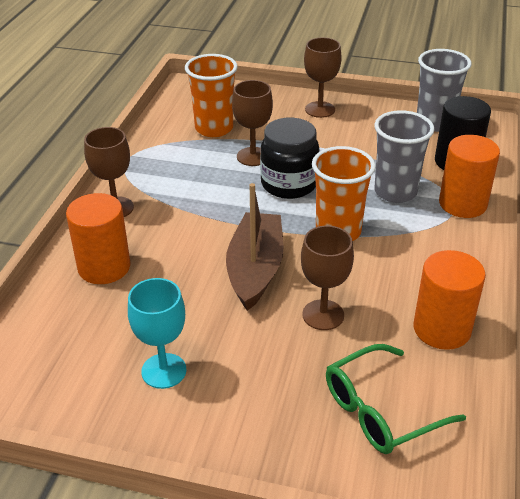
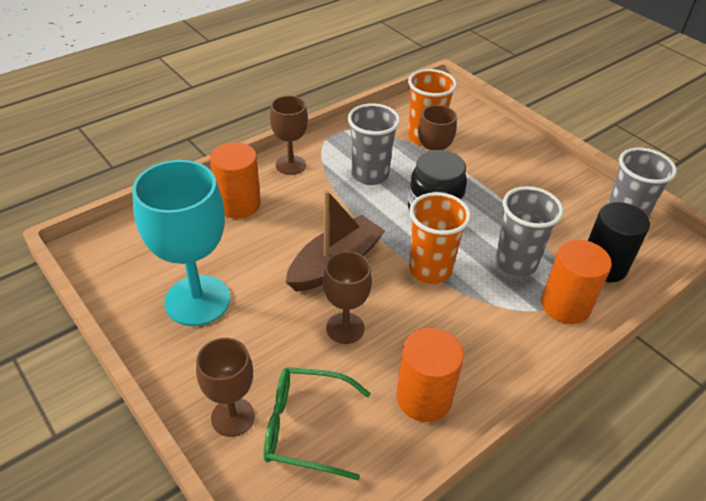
camera: 35 degrees right, 5 degrees up
turquoise goblet [128,278,186,389] -> turquoise goblet [132,160,230,326], size x1.73
brown goblet [304,37,342,118] -> brown goblet moved to [196,338,255,437]
none -> grey cup [348,103,400,185]

